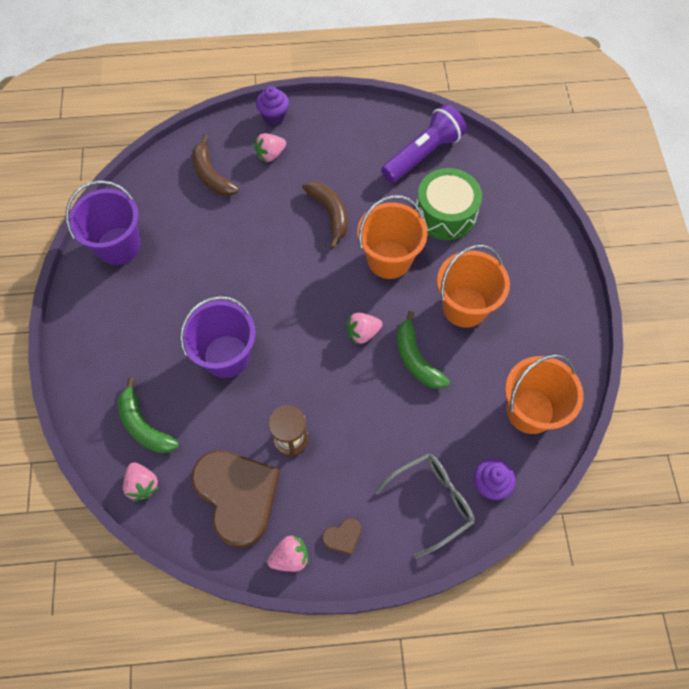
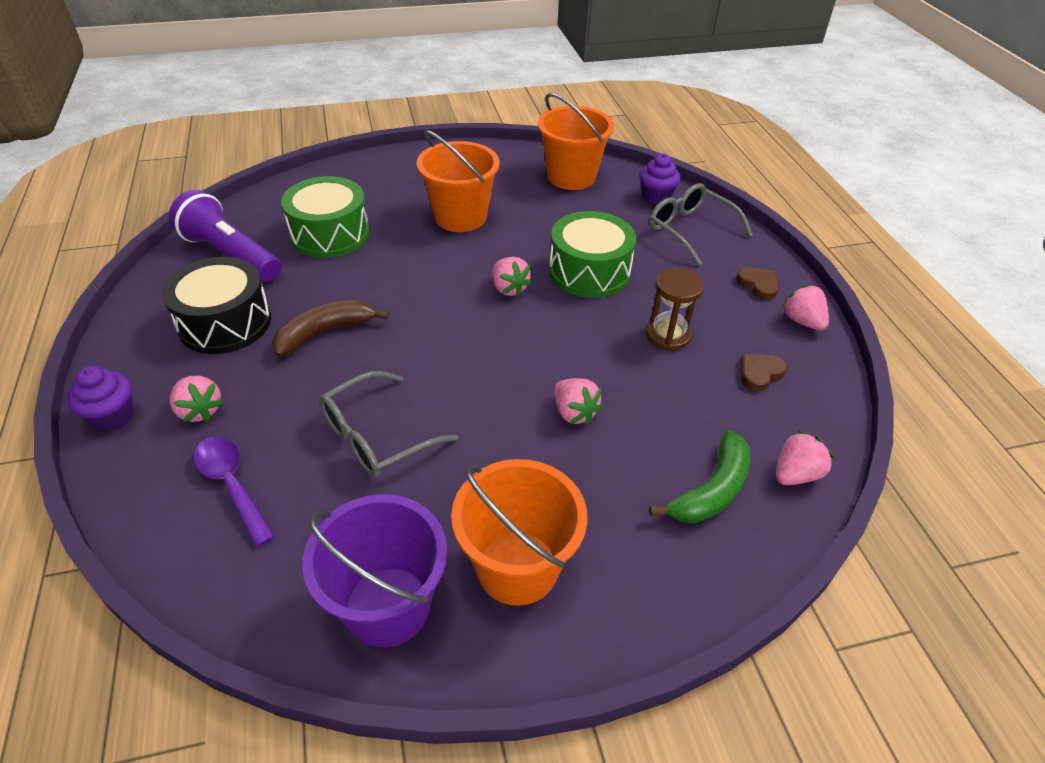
camera: 100 degrees left, 20 degrees down
purple bucket [180,296,256,378] -> pink strawberry [554,378,602,425]
brown heart [191,450,280,548] -> brown heart [741,354,787,391], size x0.40
brown banana [192,134,239,196] -> purple spoon [194,437,275,547]
orange bucket [357,195,428,279] -> orange bucket moved to [451,459,587,606]
green banana [397,311,450,389] -> none
none -> black drum [162,257,271,354]
none -> grey glasses [319,371,458,478]
none -> green drum [549,211,636,298]

